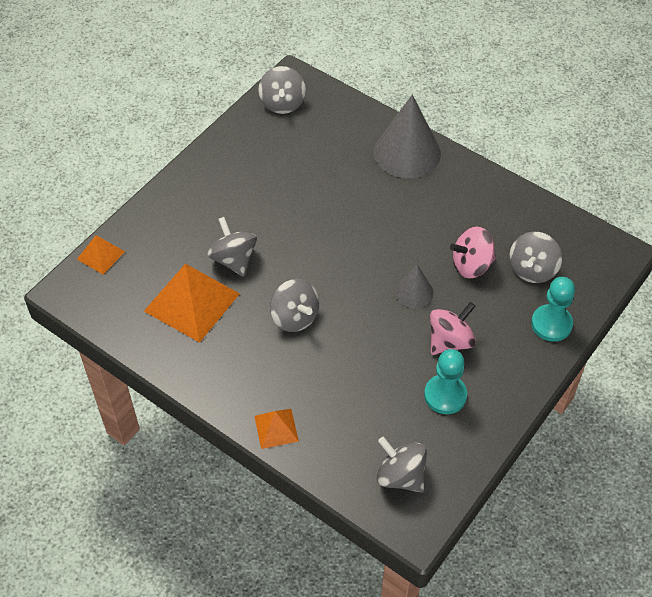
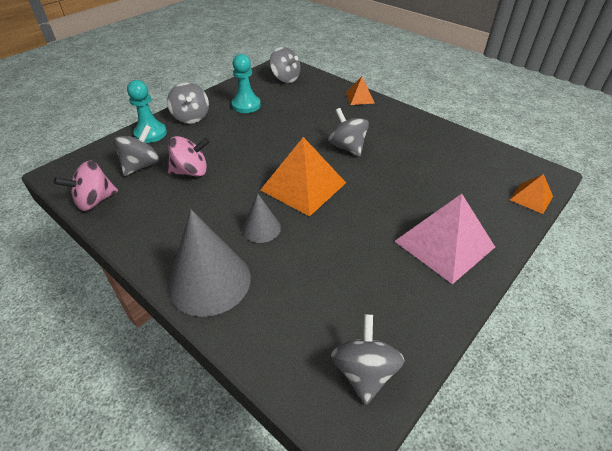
camera: 175 degrees left, 10 degrees down
orange pyramid [144,264,240,343] -> orange pyramid moved to [261,137,346,217]
grey spinning top [207,217,257,277] -> grey spinning top moved to [167,82,209,124]
grey cone [395,265,434,308] -> grey cone moved to [242,194,281,243]
pink spinning top [430,302,476,355] -> pink spinning top moved to [54,161,118,211]
none -> pink pyramid [395,194,495,284]

